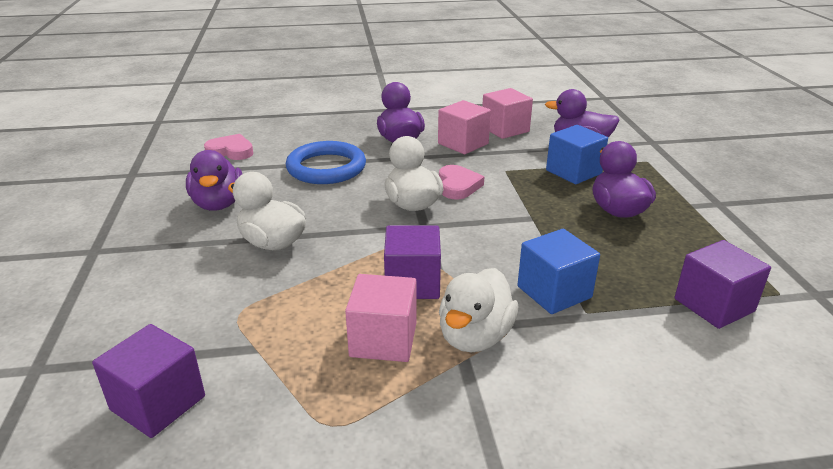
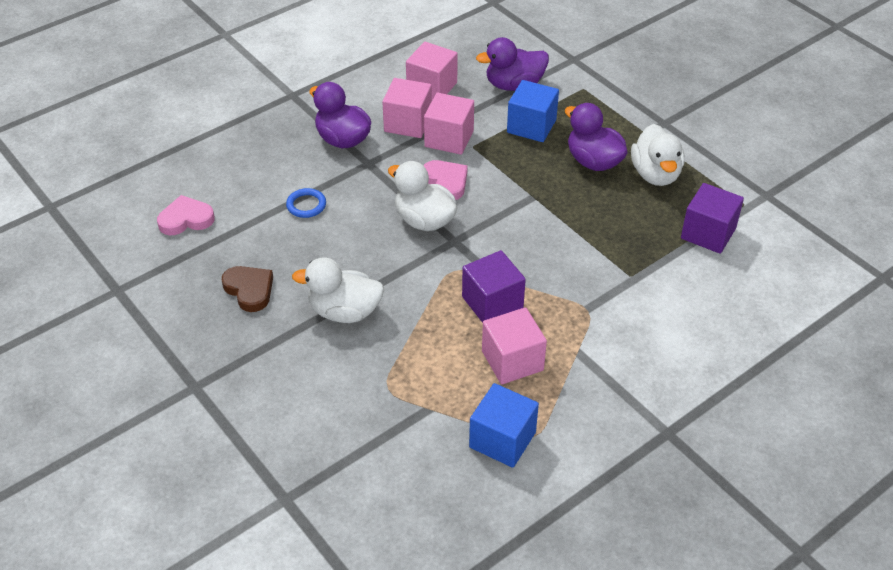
camera: 30 degrees left, 15 degrees up
purple cube [92,324,205,438] -> none
purple duck [186,150,242,210] -> brown heart [222,266,273,312]
blue ring [286,141,366,184] -> blue ring [286,188,326,218], size x0.47
white duck [439,268,519,352] -> white duck moved to [631,124,685,186]
blue cube [517,229,600,314] -> blue cube moved to [469,383,539,468]
none -> pink cube [424,93,474,155]

